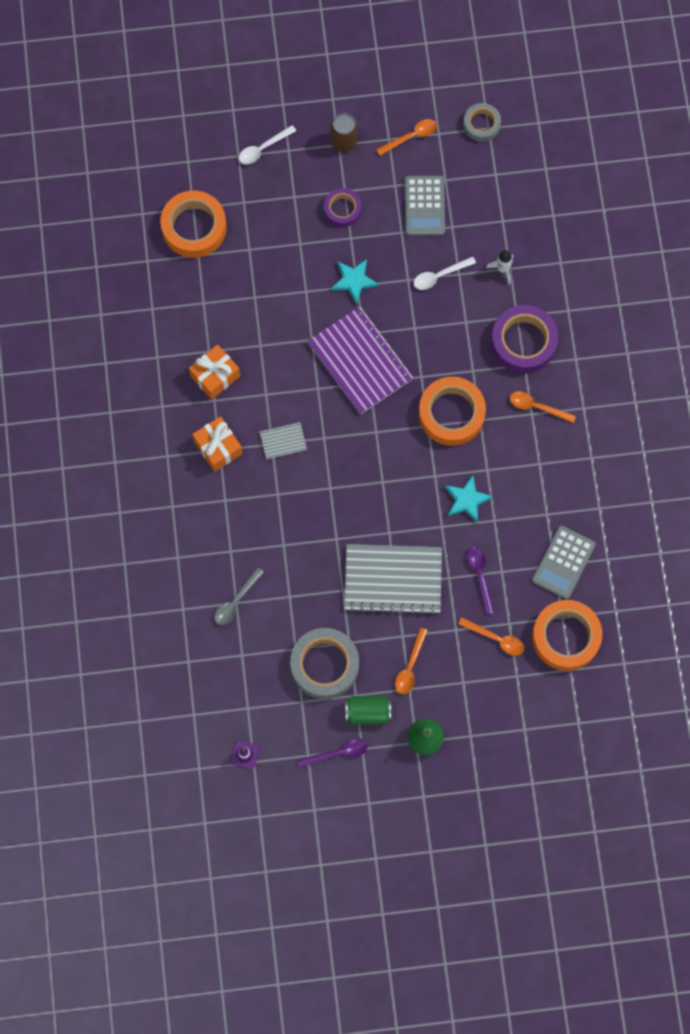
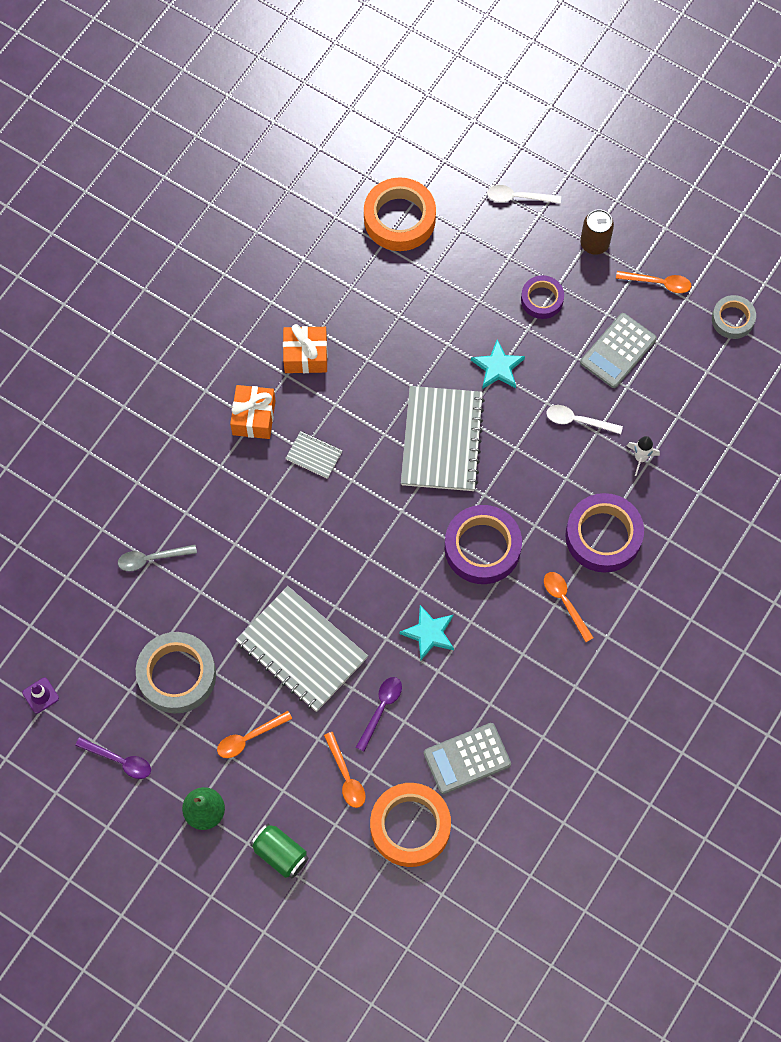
camera: 40 degrees right, 5 degrees down
purple notebook [308,307,413,414] -> grey notebook [401,386,485,491]
green can [345,696,391,725] -> green can moved to [250,824,309,878]
orange tape [419,377,486,446] -> purple tape [445,505,522,584]

